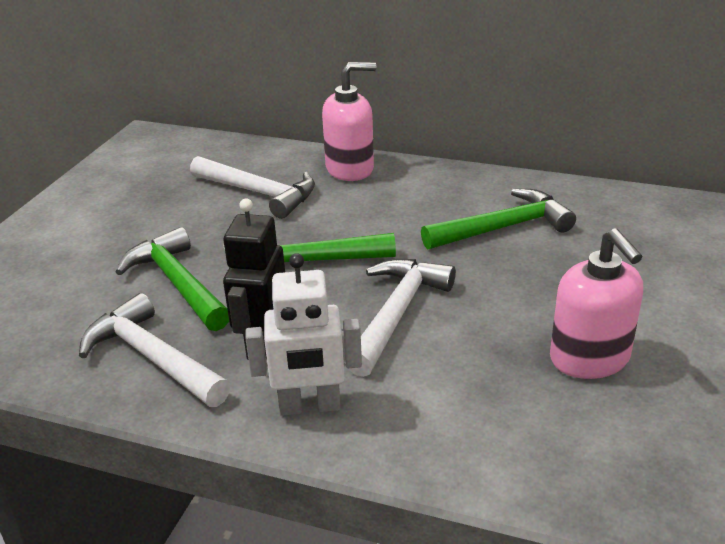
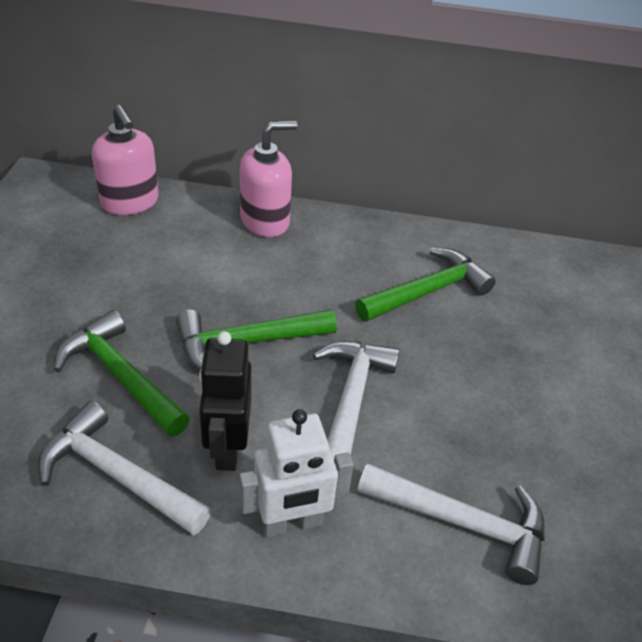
camera: 15 degrees left, 10 degrees up
white hammer [190,156,315,219] -> white hammer moved to [357,463,545,585]
pink soap dispenser [550,228,643,379] -> pink soap dispenser moved to [92,105,159,215]

